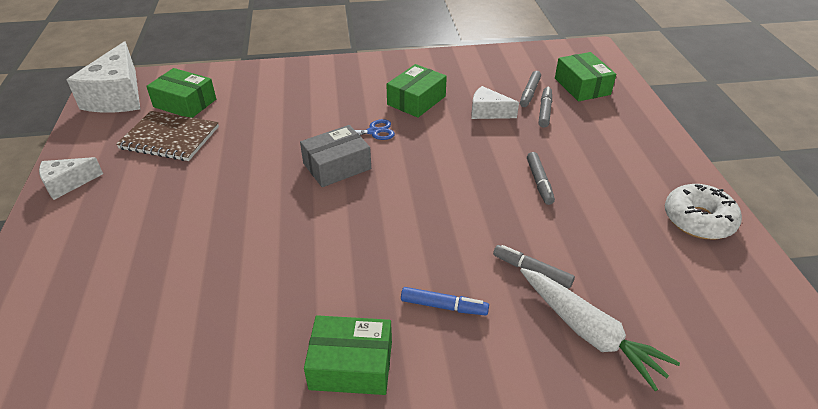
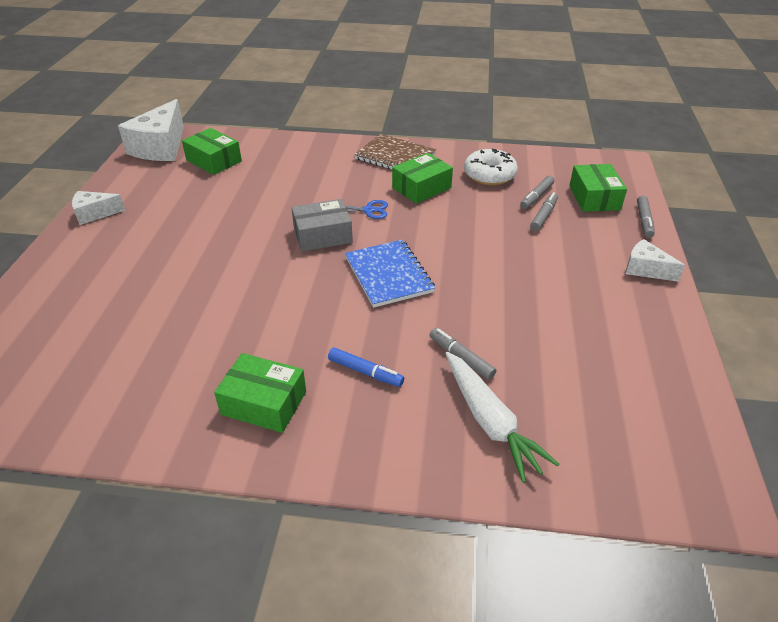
camera: 15 degrees right, 0 degrees up
brown notebook [116,111,219,161] -> brown notebook moved to [354,134,436,169]
white cheese [471,86,519,119] -> white cheese moved to [626,239,685,282]
grey marker [527,152,555,205] -> grey marker moved to [637,196,655,238]
white donut [665,184,742,239] -> white donut moved to [464,149,518,186]
none -> blue notebook [345,240,435,308]

